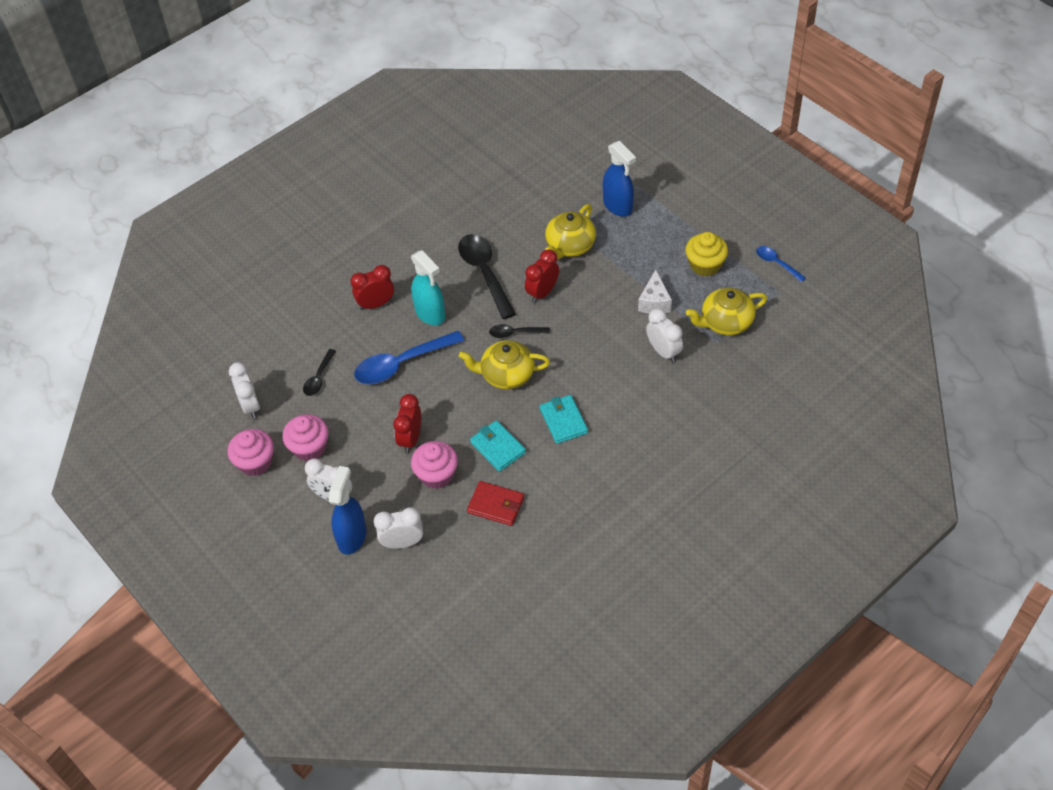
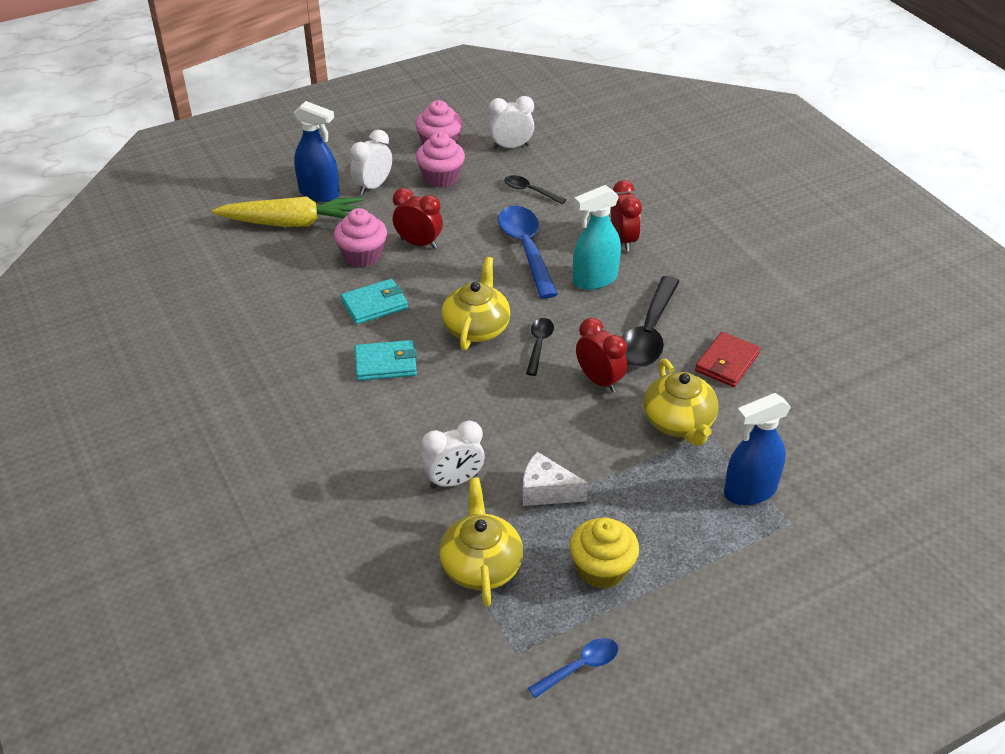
camera: 100 degrees right, 10 degrees down
white clock [374,507,423,549] -> yellow carrot [212,196,363,227]
black spoon [458,234,516,319] -> black spoon turned 120 degrees clockwise [622,276,680,367]
red wallet [467,481,524,526] -> red wallet moved to [695,332,760,387]
yellow teapot [545,204,596,259] -> yellow teapot turned 150 degrees counterclockwise [643,359,718,446]

